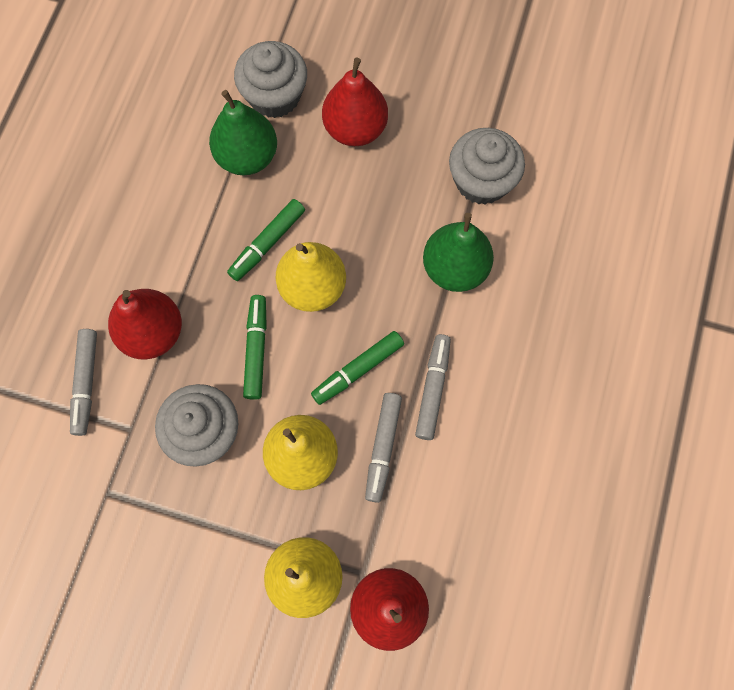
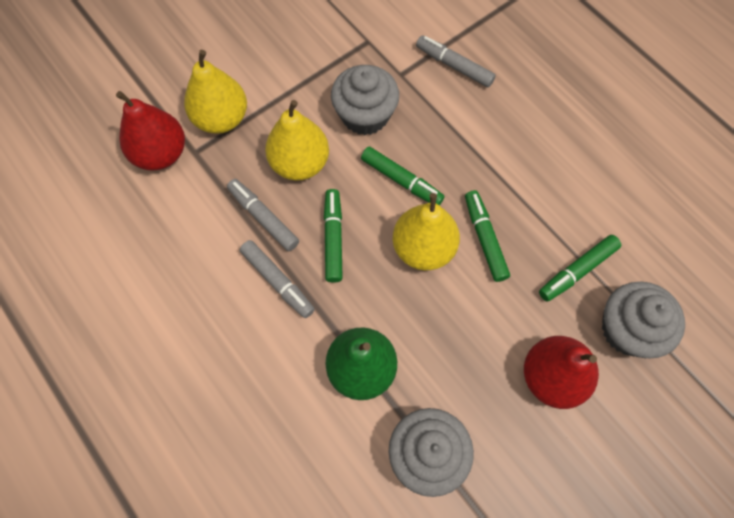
camera: 125 degrees right, 5 degrees down
red pear [108,289,182,360] -> none
green pear [209,90,277,175] -> green marker [539,235,621,302]

